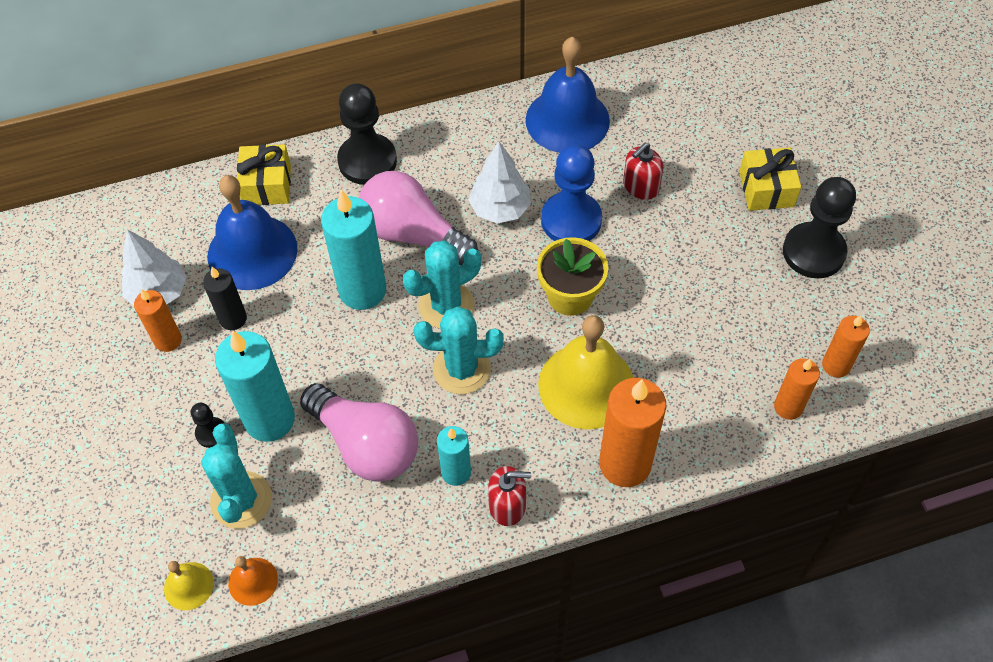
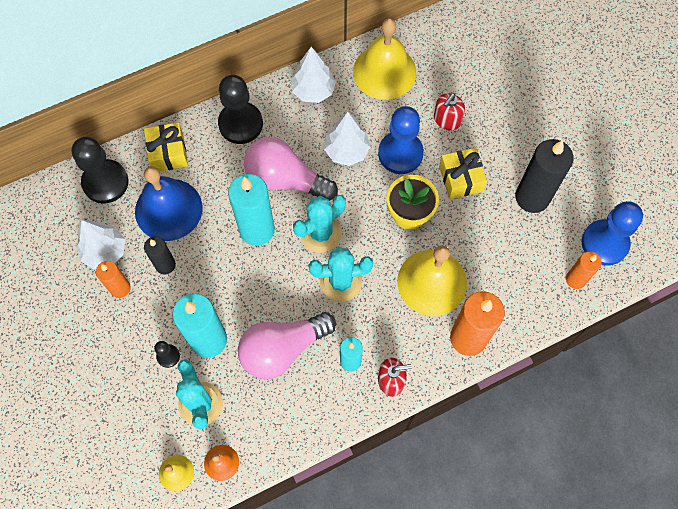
camera: 10 degrees left, 10 degrees up
pink light bulb [300,383,418,482] -> pink light bulb turned 120 degrees clockwise [238,312,336,379]
blue bell [526,37,610,153] -> yellow bell [353,18,416,100]
yellow gift [739,148,801,211] -> yellow gift moved to [439,148,487,199]
black pawn [783,177,856,278] -> black pawn moved to [72,137,128,204]
orange candle [822,315,870,378] -> blue pawn [582,201,643,266]
none -> white tree [291,47,336,103]
none -> black candle [515,139,574,213]

